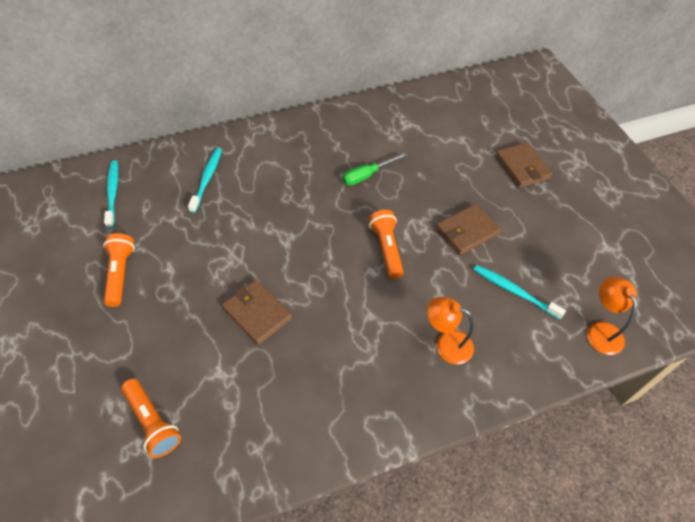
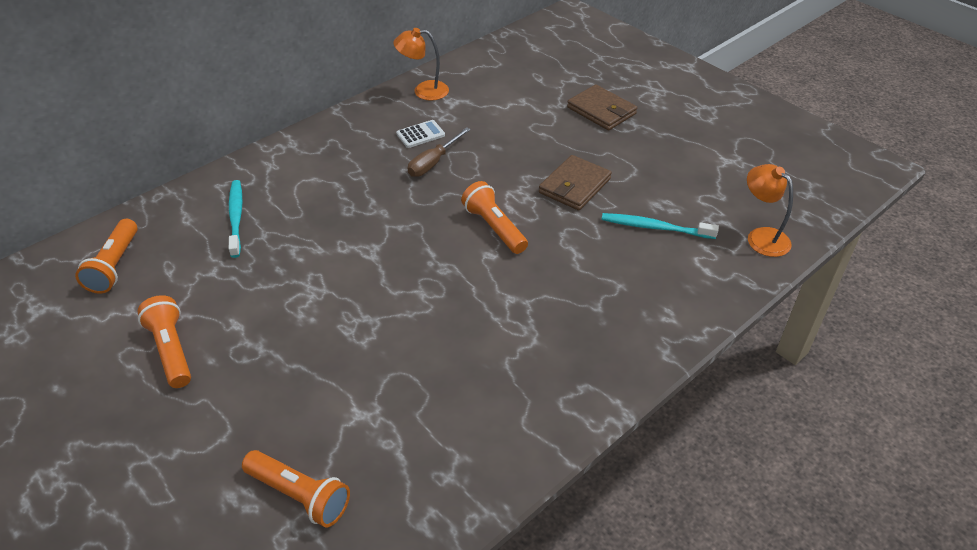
camera: 20 degrees left, 10 degrees down
turquoise toothbrush [104,160,118,229] -> orange flashlight [75,219,138,294]
brown wallet [222,280,292,345] -> none
green screwdriver [343,153,407,185] -> brown screwdriver [408,127,471,177]
orange lamp [427,297,474,364] -> orange lamp moved to [393,28,449,101]
none -> white calculator [396,120,445,148]

